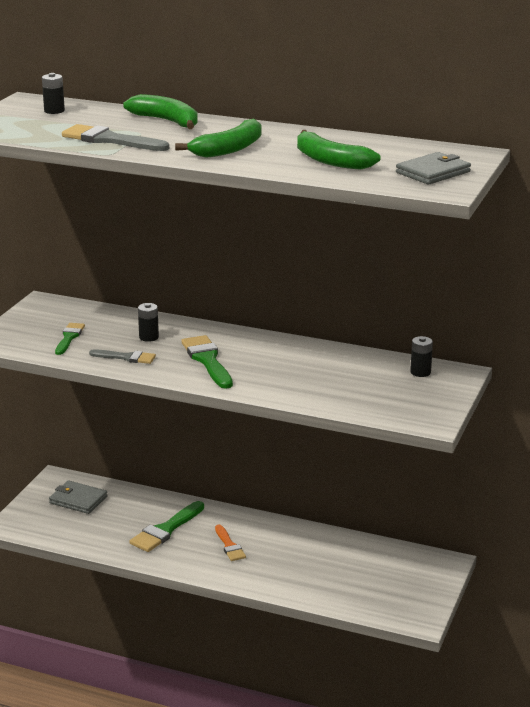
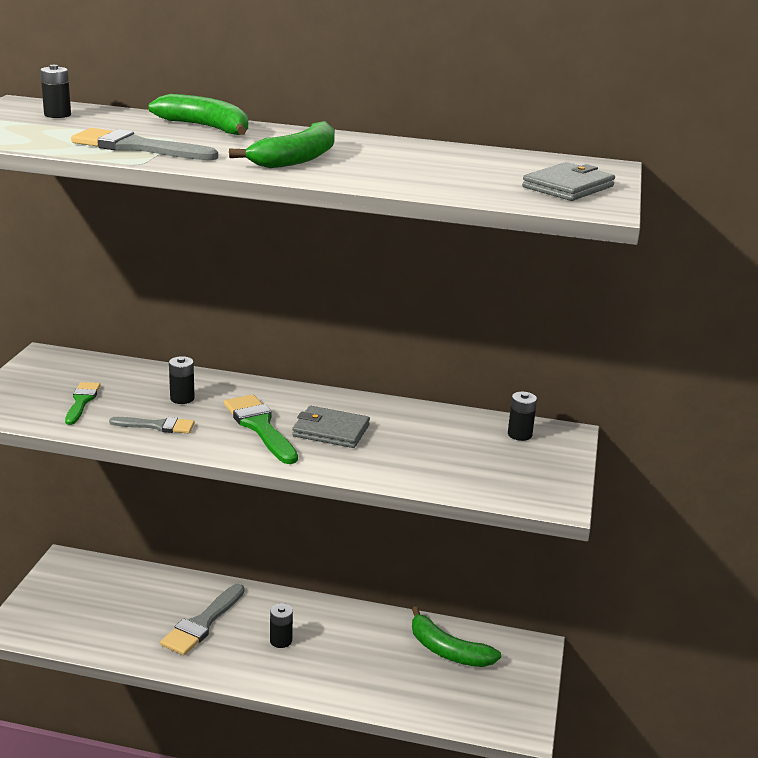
camera: 10 degrees left, 0 degrees up
grey wallet [49,480,108,514] -> grey wallet moved to [292,406,370,448]
green brush [129,501,204,552] -> grey brush [160,584,244,655]
orange brush [215,524,246,561] -> black battery [270,603,293,648]
green banana [297,130,380,170] -> green banana moved to [412,606,501,667]

